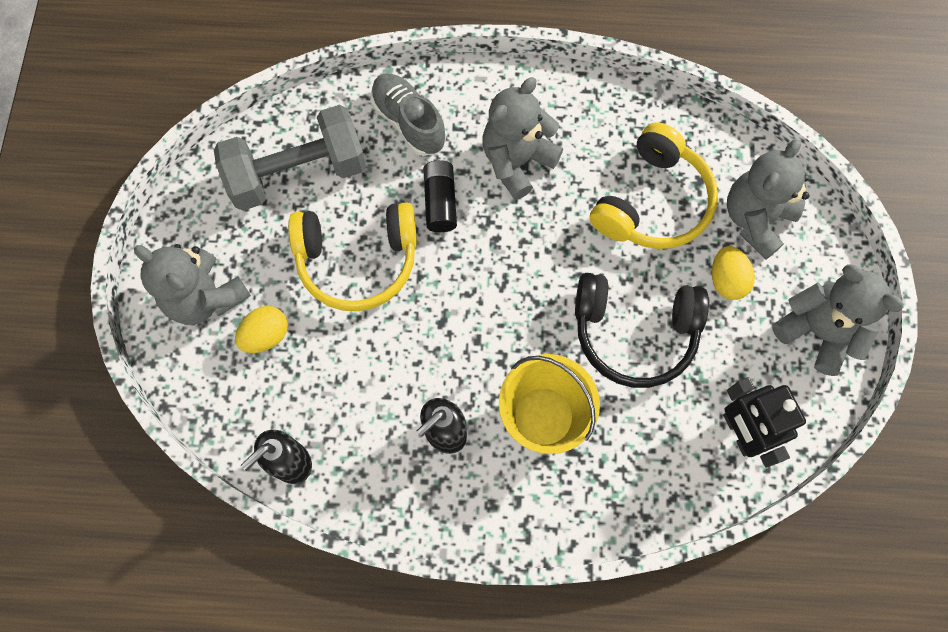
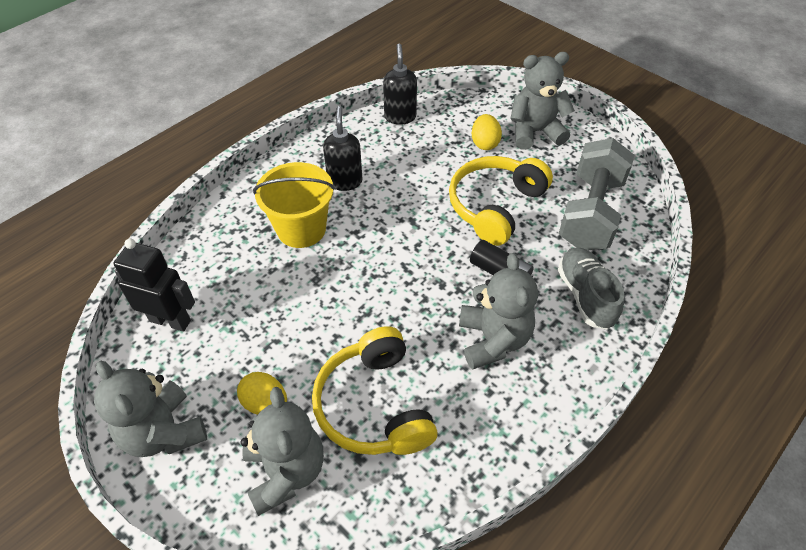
camera: 130 degrees right, 20 degrees down
grey shoe [371,74,446,156] -> grey shoe turned 105 degrees counterclockwise [558,248,624,329]
black headphones [575,273,709,388] -> none
grey teddy bear [772,264,904,376] -> grey teddy bear turned 60 degrees clockwise [94,361,207,457]

